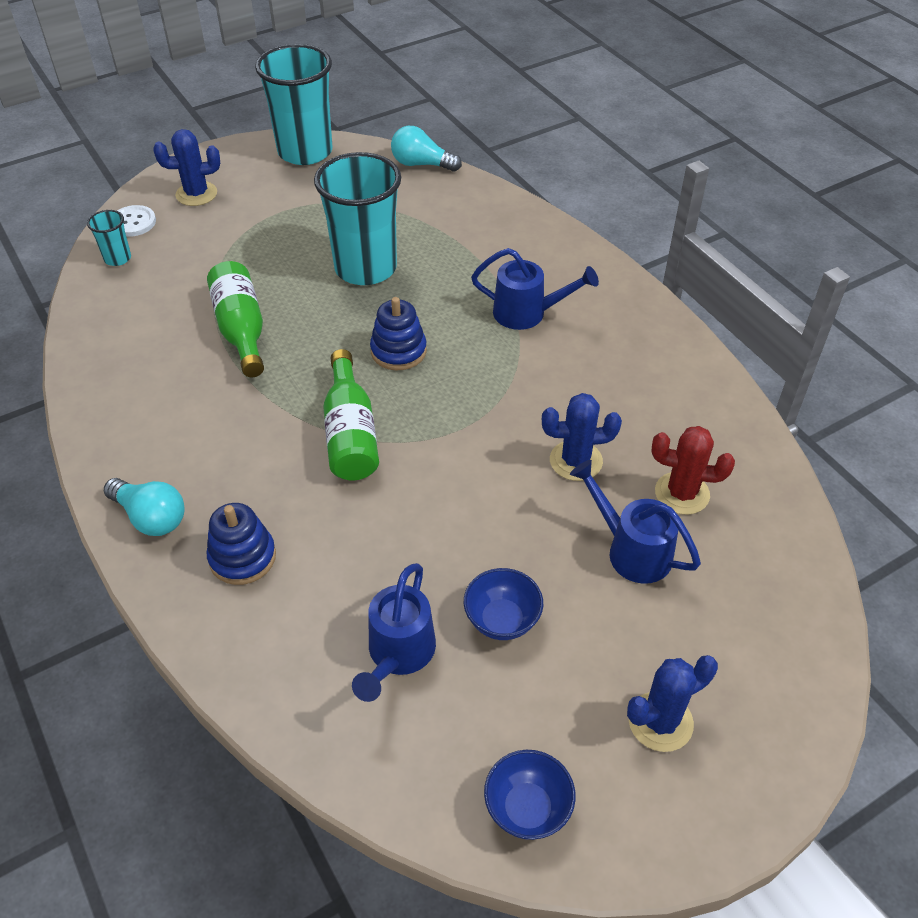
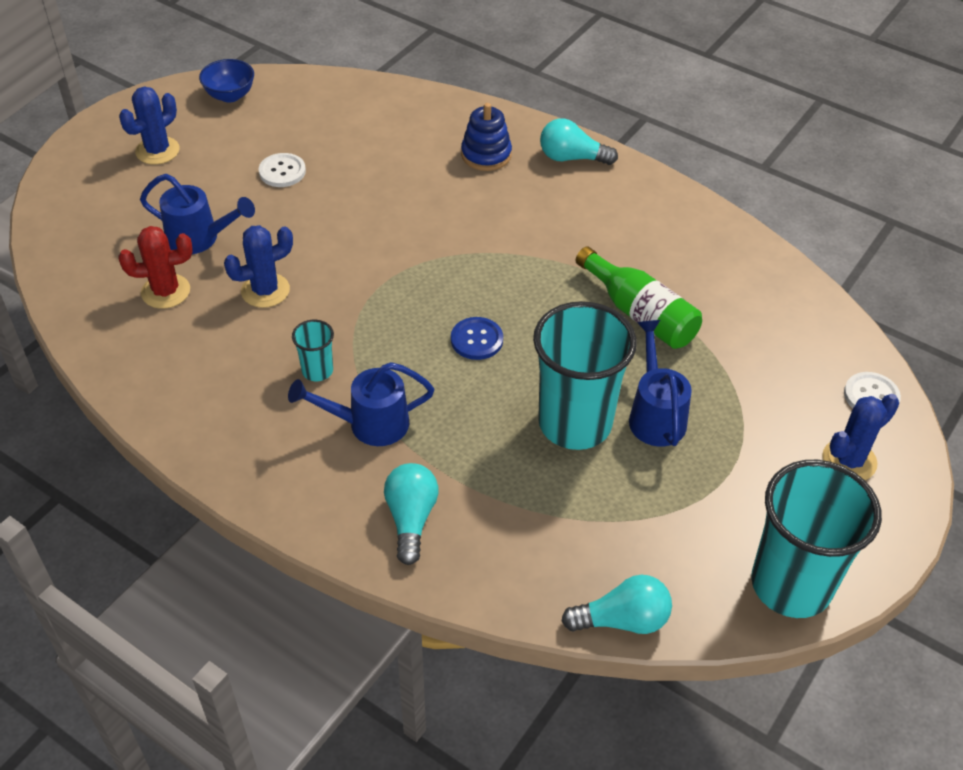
camera: 155 degrees right, 0 degrees up
turquoise cup [87,210,131,266] -> turquoise cup moved to [292,320,334,381]
green bottle [323,349,379,481] -> none
blue watering can [352,563,436,702] -> blue watering can moved to [629,320,692,447]
blue stacking toy [370,297,427,370] -> blue button [451,317,503,360]
blue bowl [464,568,543,640] -> white button [259,153,306,187]
none -> turquoise light bulb [384,463,439,565]

